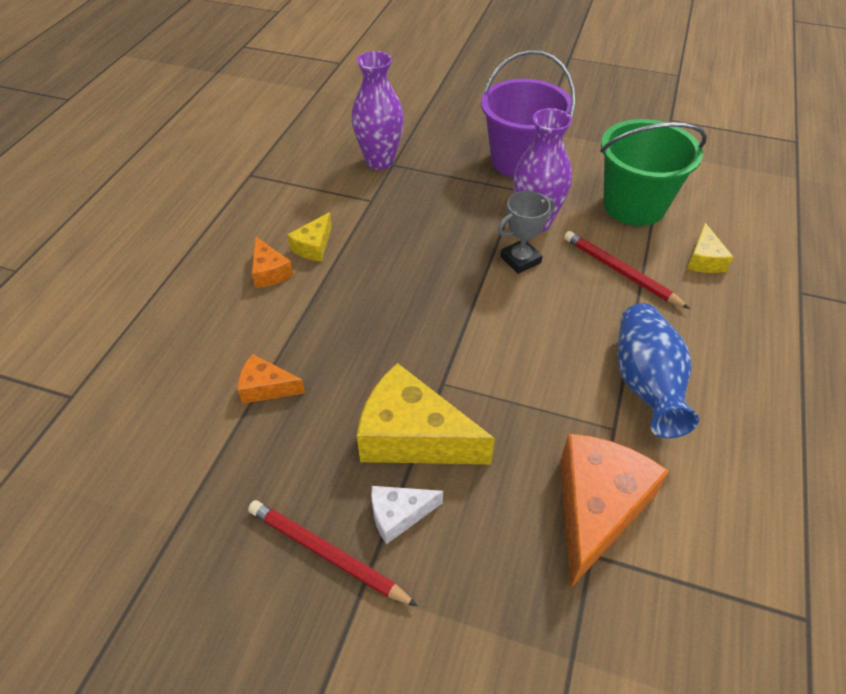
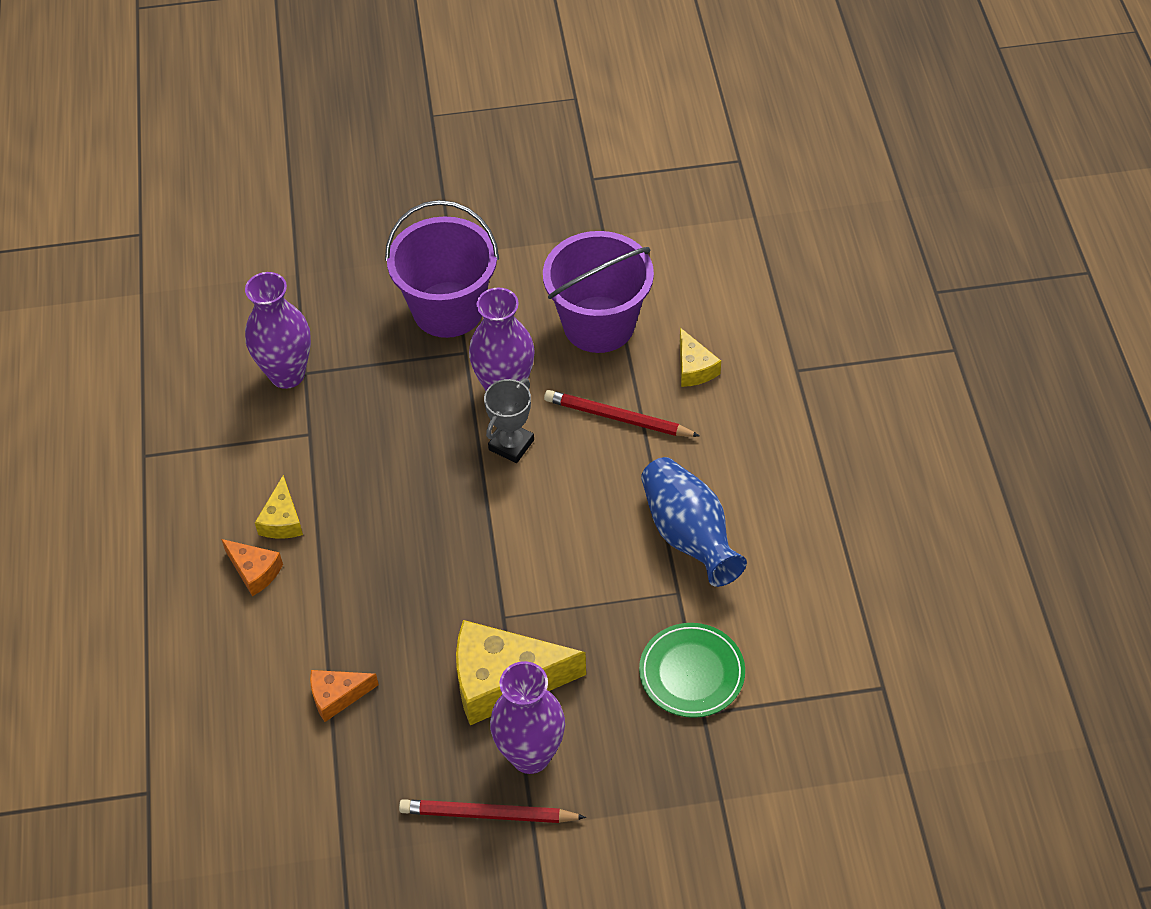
camera: 25 degrees left, 5 degrees up
white cheese [371,486,443,544] -> purple vase [490,661,565,774]
orange cheese [561,434,669,589] -> green plate [639,623,745,718]
green bucket [600,119,707,226] -> purple bucket [543,231,654,353]

